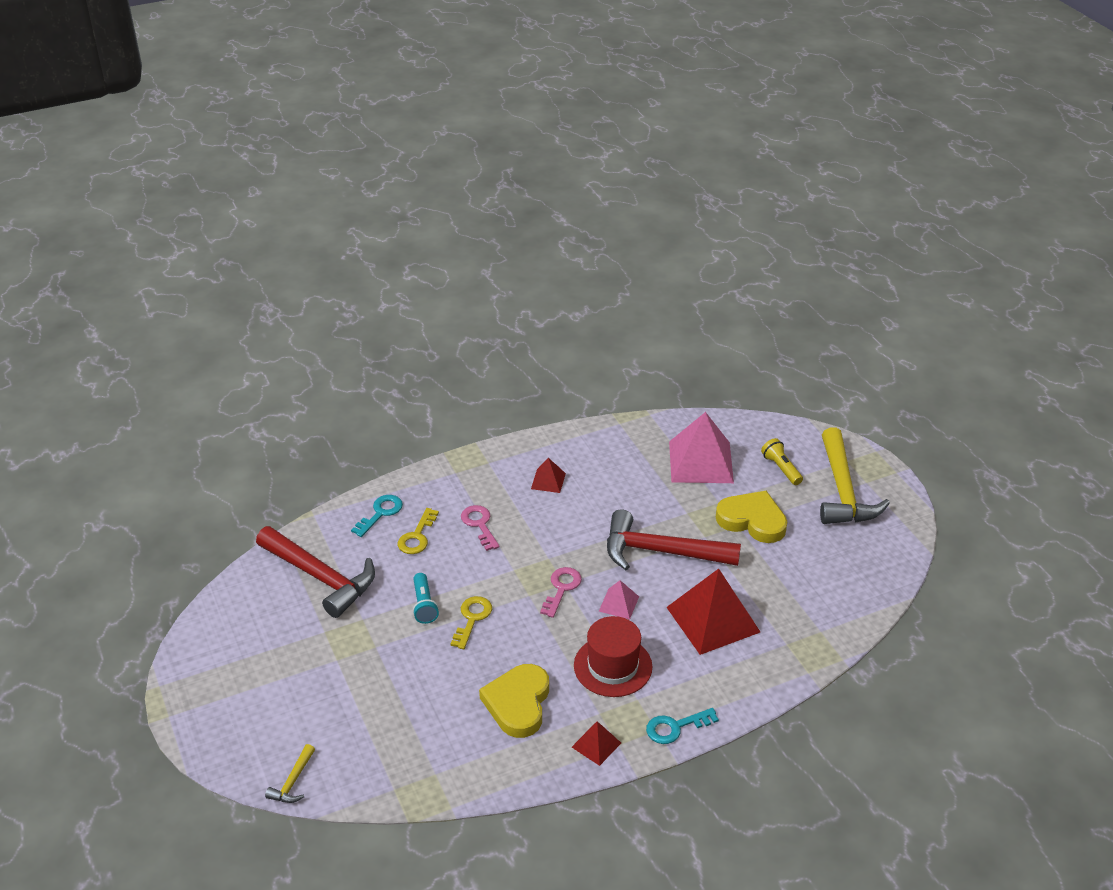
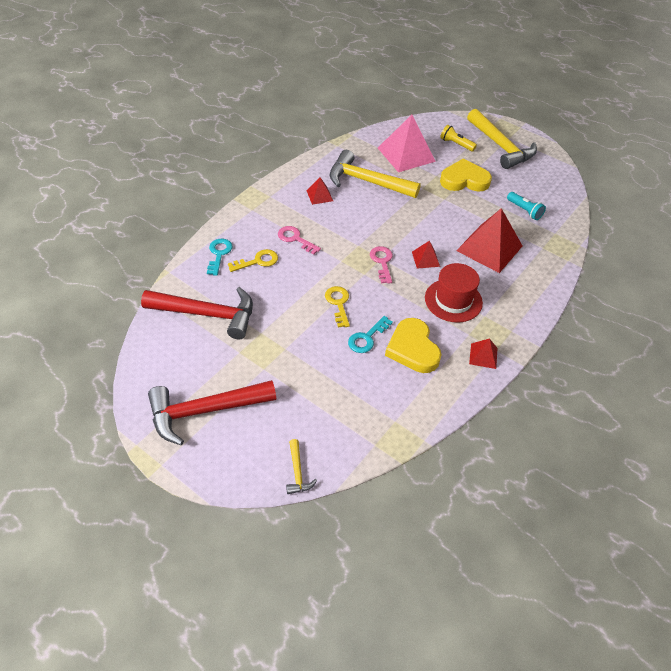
camera: 30 degrees left, 10 degrees up
yellow key [398,508,439,554] -> yellow key turned 105 degrees counterclockwise [228,249,278,272]
turquoise flashlight [413,573,439,624] -> turquoise flashlight moved to [507,192,546,220]
pink pyramid [599,580,639,619] -> red pyramid [412,241,440,269]
red hammer [607,509,741,570] -> red hammer moved to [148,380,276,445]
turquoise key [646,708,719,744] -> turquoise key moved to [348,316,393,353]
none -> yellow hammer [330,150,421,198]

